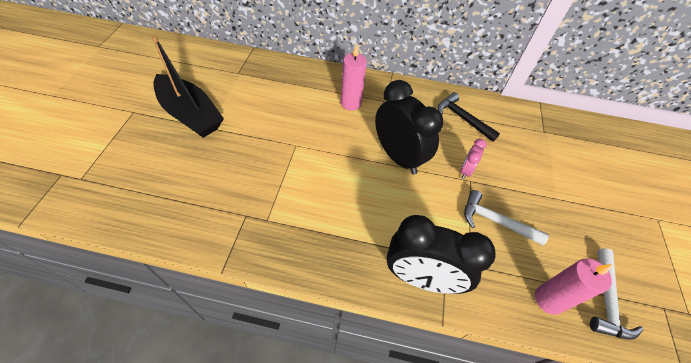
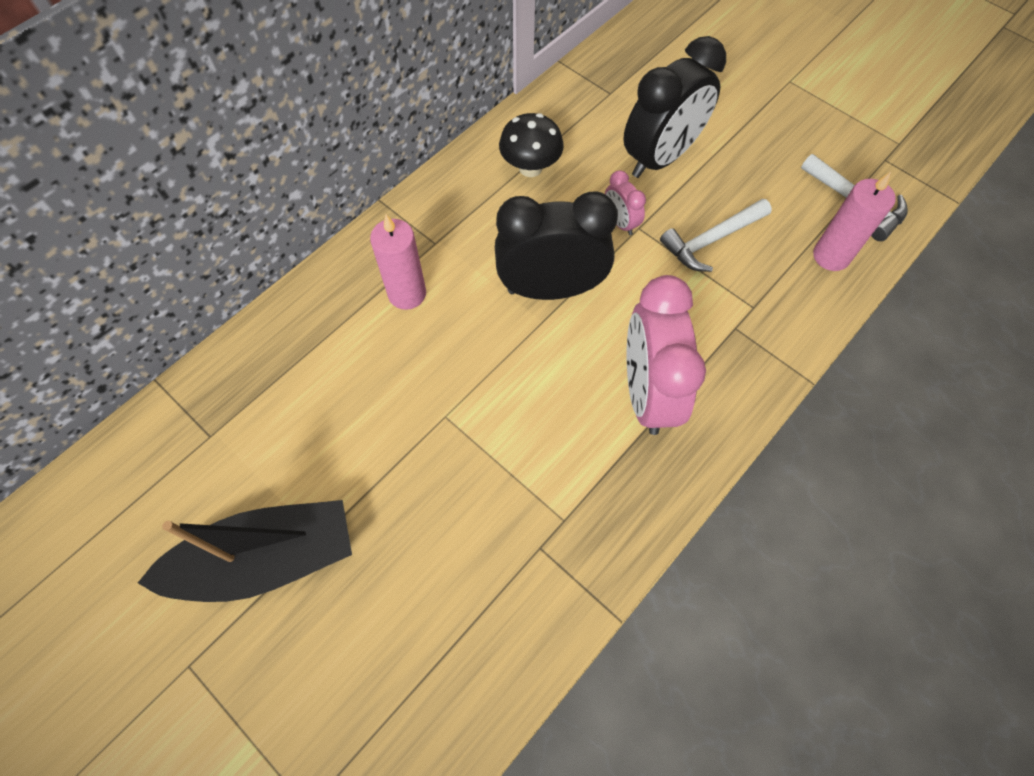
camera: 55 degrees left, 10 degrees up
black clock [386,215,496,294] -> black clock moved to [623,36,726,178]
black hammer [438,92,500,142] -> black mushroom [499,113,564,177]
none -> pink clock [627,275,706,435]

